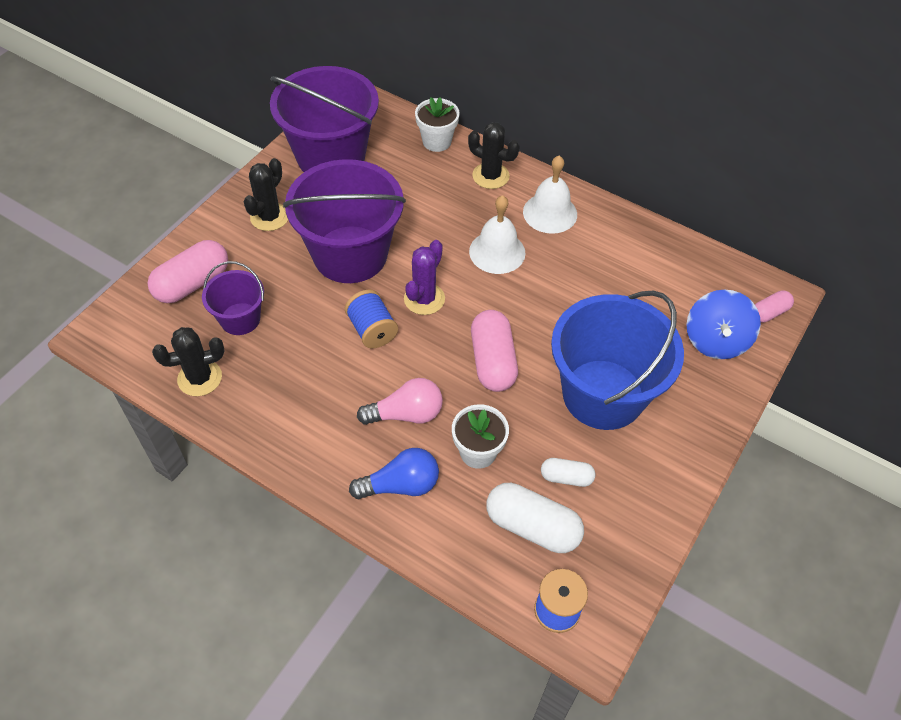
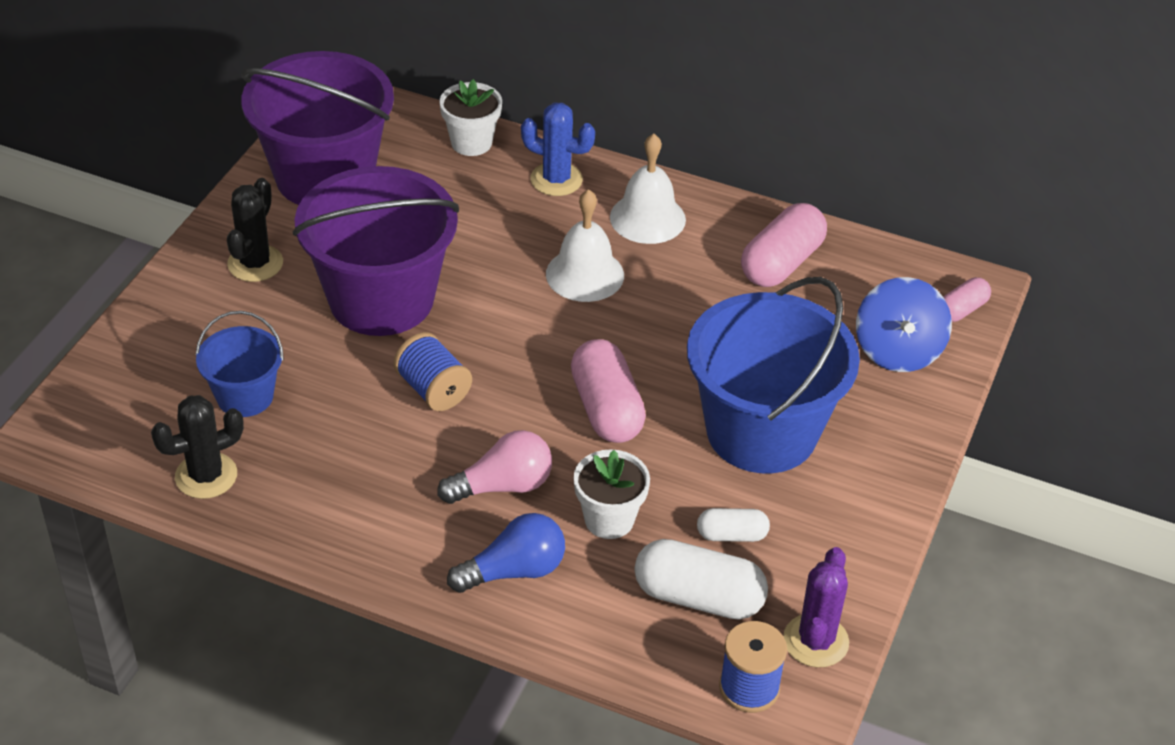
camera: 10 degrees left, 10 degrees down
pink capsule [148,240,228,303] -> pink capsule moved to [741,203,827,287]
purple bucket [202,261,264,335] -> blue bucket [195,311,284,417]
purple cactus [404,240,445,315] -> purple cactus moved to [783,547,849,667]
black cactus [468,122,519,189] -> blue cactus [521,103,595,196]

